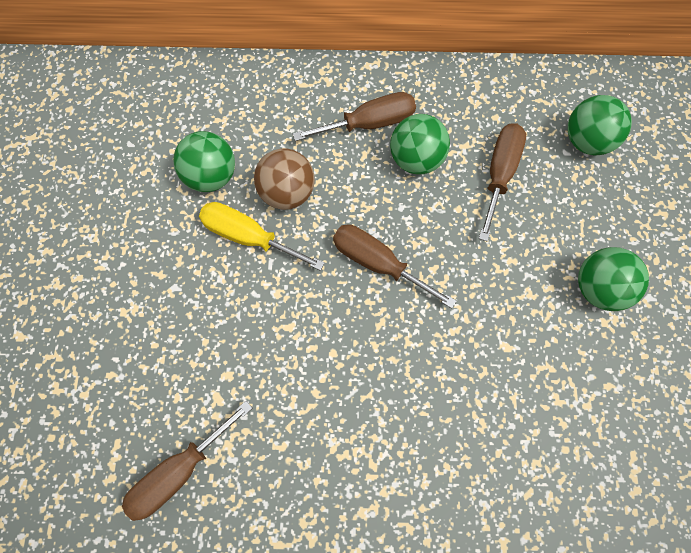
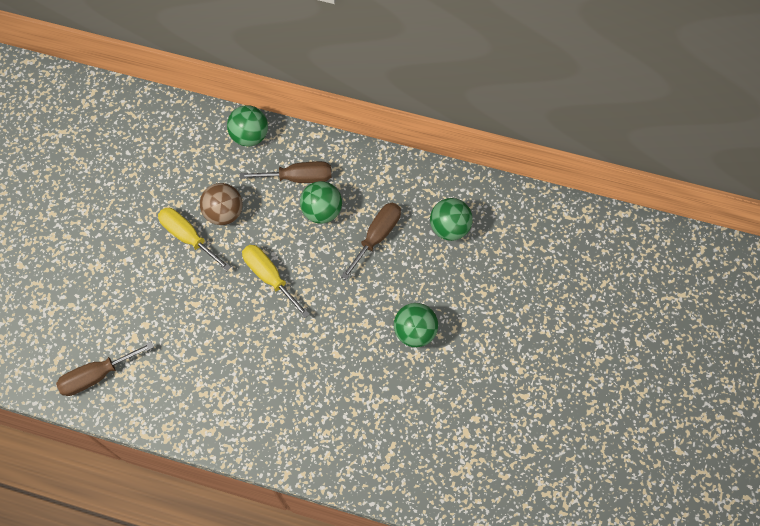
camera: 15 degrees right, 5 degrees down
green ball [173,131,235,192] -> green ball moved to [227,105,268,147]
brown screwdriver [333,224,456,309] -> yellow screwdriver [242,245,310,318]

